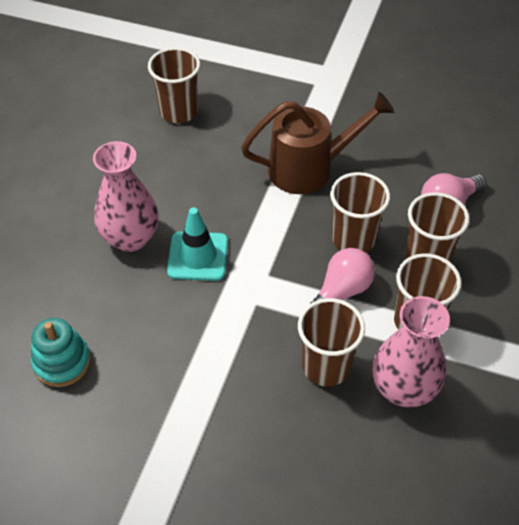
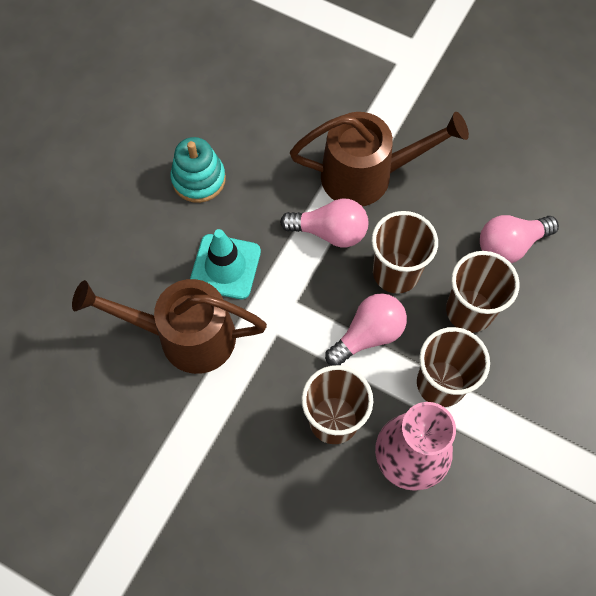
camera: 10 degrees right, 15 degrees up
turquoise stacking toy [31,318,91,387] -> turquoise stacking toy moved to [171,137,226,203]
pink vase [93,141,159,252] -> none
brown cup [148,47,200,123] -> none
none -> brown watering can [72,279,267,374]
none -> pink light bulb [280,198,368,247]

